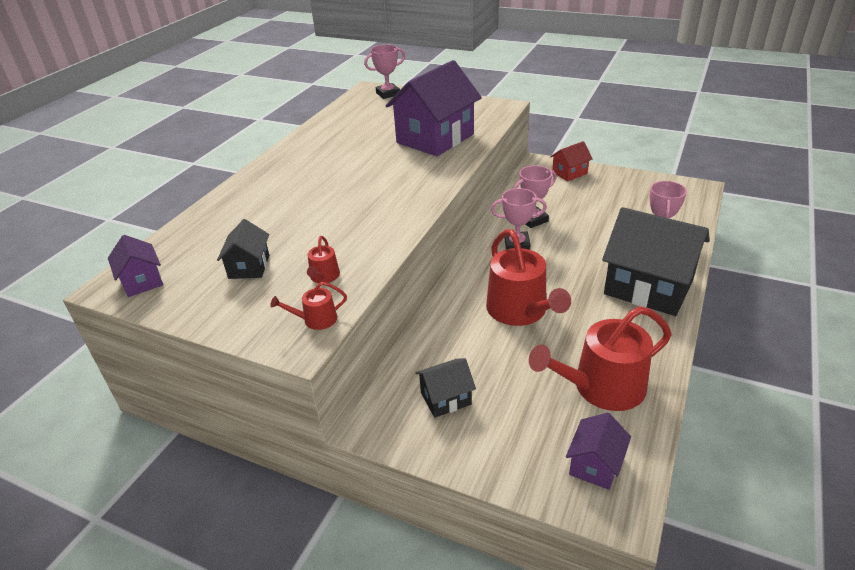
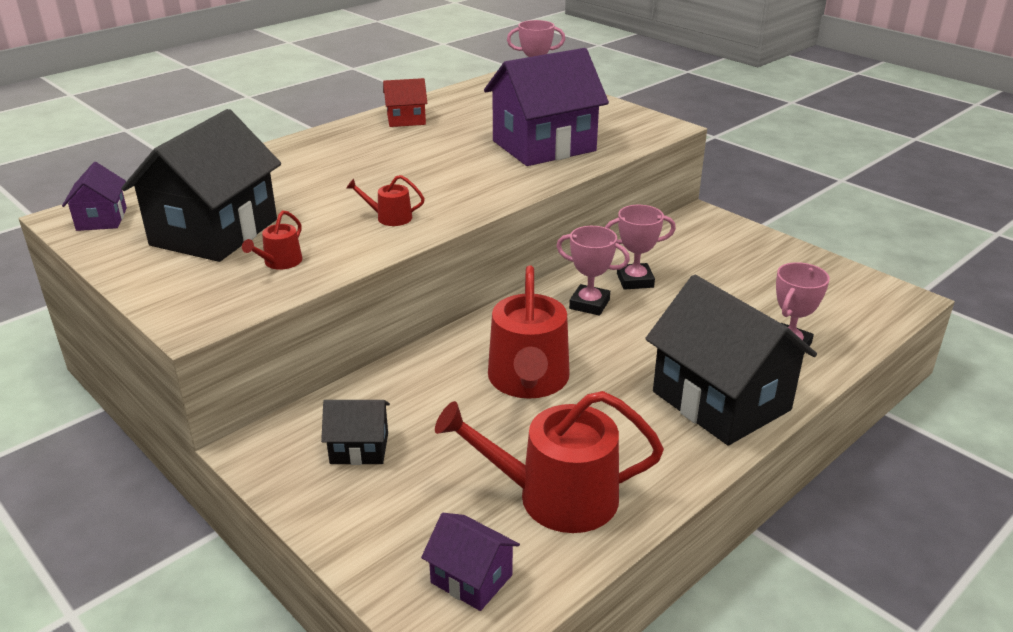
camera: 20 degrees right, 5 degrees down
black house [217,219,269,279] -> black house [121,109,281,262], size x2.09
red watering can [270,282,347,330] -> red watering can moved to [346,175,425,226]
red house [550,141,593,181] -> red house moved to [383,78,427,127]
purple house [566,413,631,490] -> purple house turned 75 degrees clockwise [421,513,520,611]

